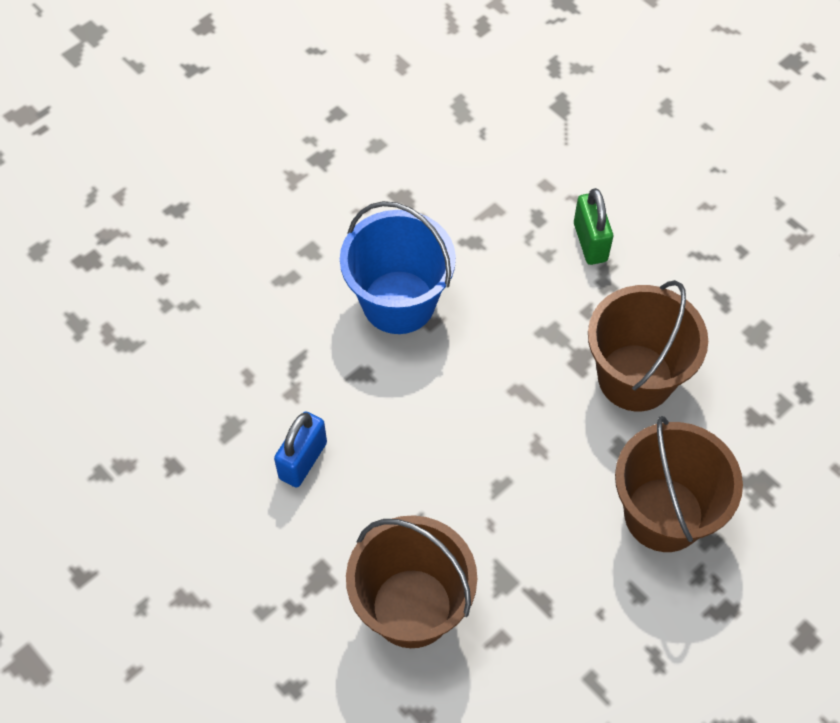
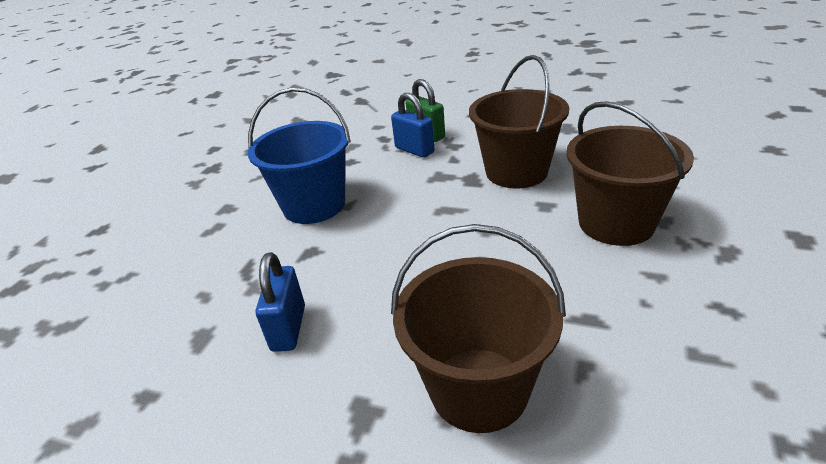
camera: 25 degrees left, 25 degrees down
none -> blue padlock [391,93,435,158]

